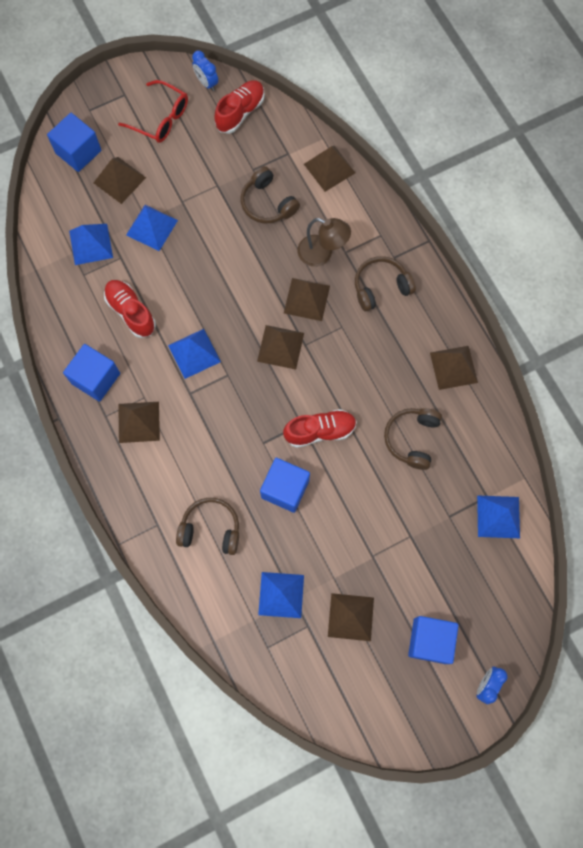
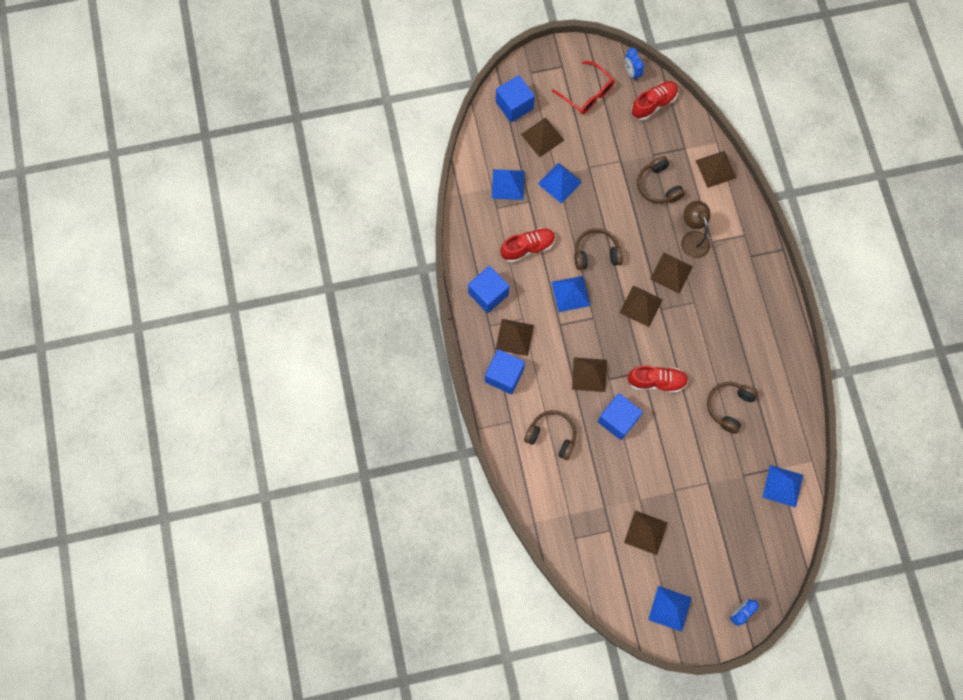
camera: 15 degrees right, 0 degrees up
red shoe [104,280,156,338] -> red shoe turned 90 degrees clockwise [500,228,555,263]
blue pyramid [258,572,304,618] -> blue pyramid moved to [648,586,692,632]
brown lamp [297,218,351,267] -> brown lamp turned 150 degrees counterclockwise [681,201,711,258]
brown headphones [355,256,416,311] -> brown headphones moved to [574,228,623,270]
blue cube [408,616,459,664] -> blue cube moved to [485,349,525,394]
brown pyramid [430,346,478,390] -> brown pyramid moved to [572,357,607,392]

